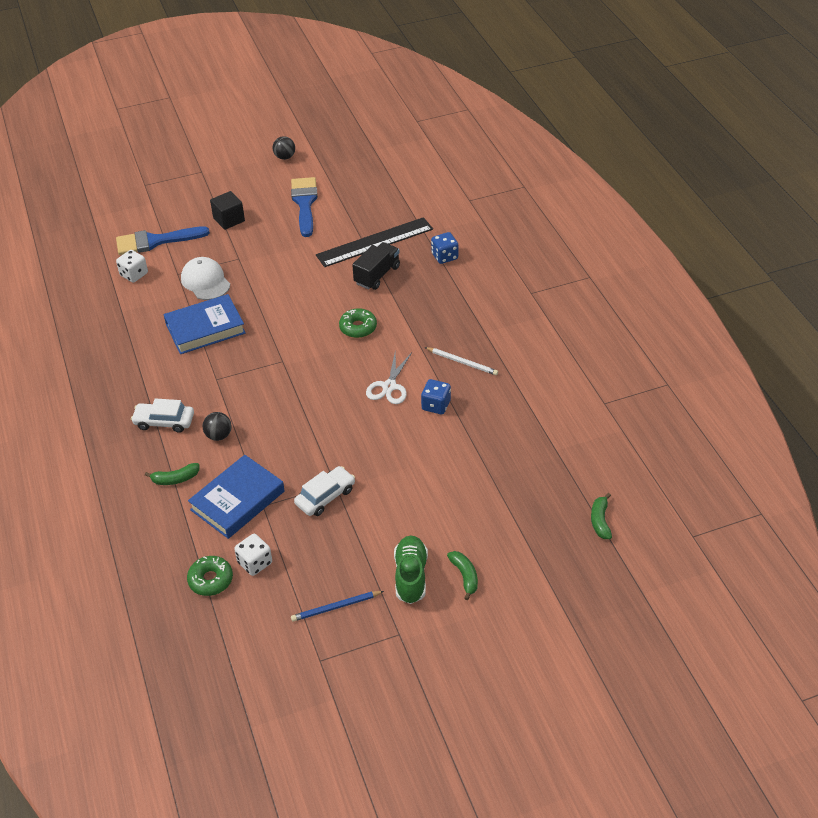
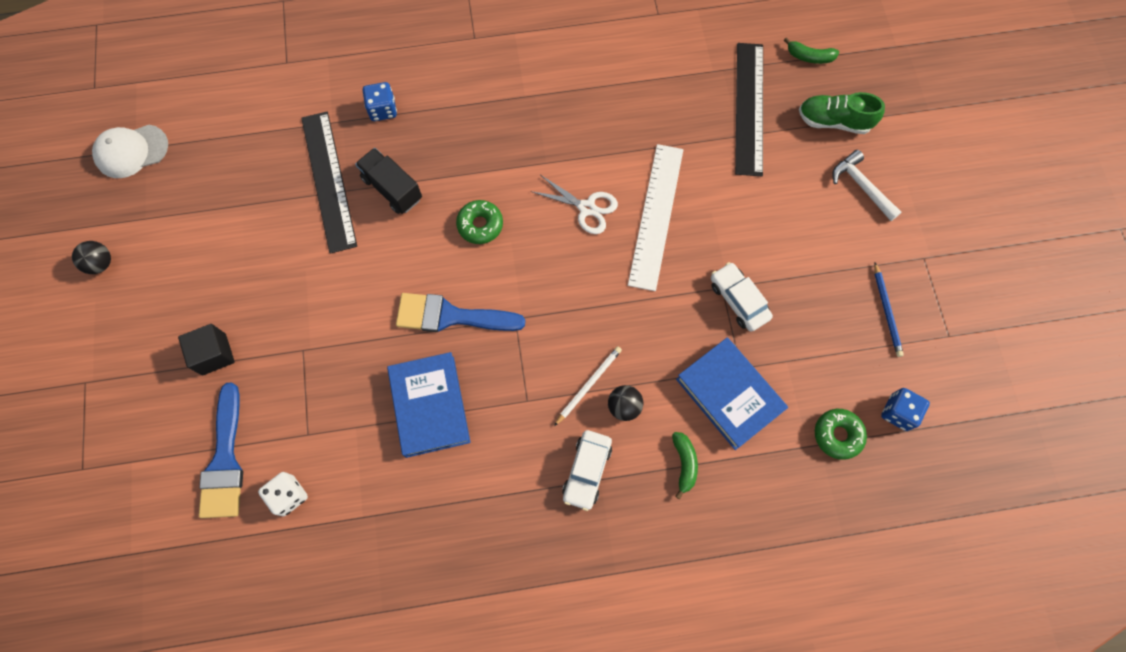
camera: 80 degrees left, 25 degrees up
white cap [181,257,230,300] -> white cap moved to [92,125,168,178]
white dice [234,534,272,576] -> none
blue brush [291,177,318,237] -> blue brush moved to [396,293,525,332]
green shoe [394,535,428,604] -> green shoe moved to [799,92,885,134]
blue dice [421,379,451,415] -> blue dice moved to [881,388,930,431]
white pencil [425,347,498,375] -> white pencil moved to [554,346,622,426]
green banana [447,551,478,600] -> white hammer [832,150,902,221]
none -> white ruler [628,144,683,291]
none -> black ruler [735,43,763,176]

